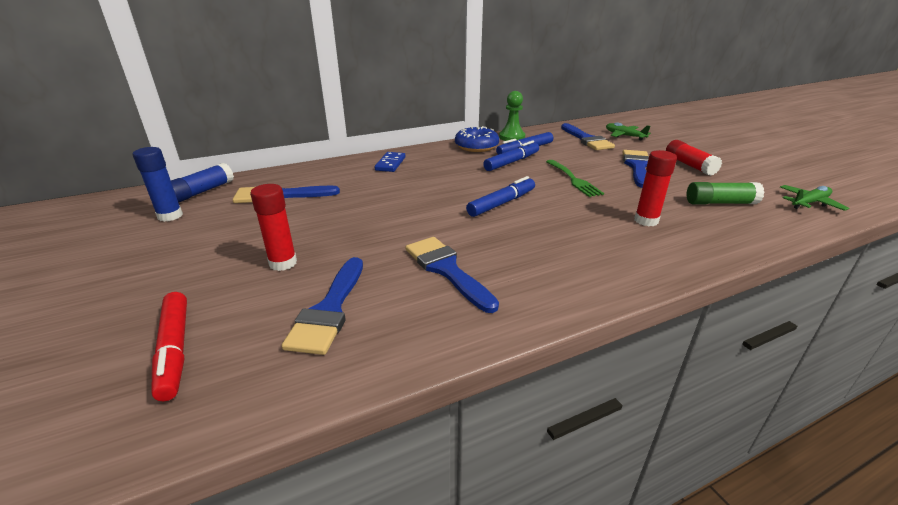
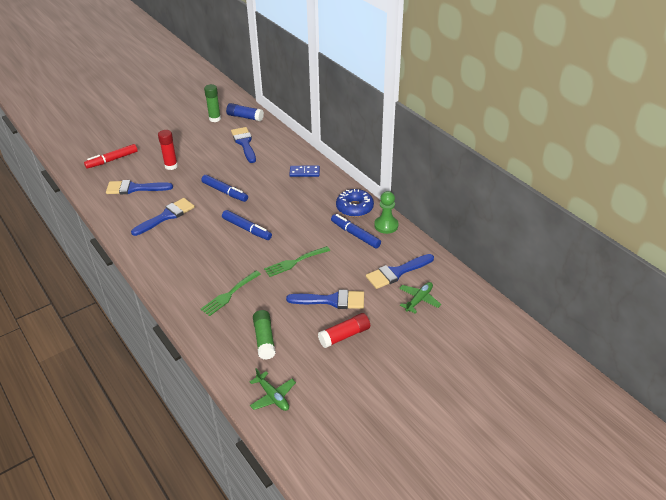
camera: 80 degrees right, 10 degrees up
blue glue stick [133,147,183,222] -> green glue stick [204,84,221,122]
blue marker [483,140,539,171] -> blue marker moved to [201,175,248,202]
red glue stick [634,150,677,226] -> green fork [201,271,261,316]

